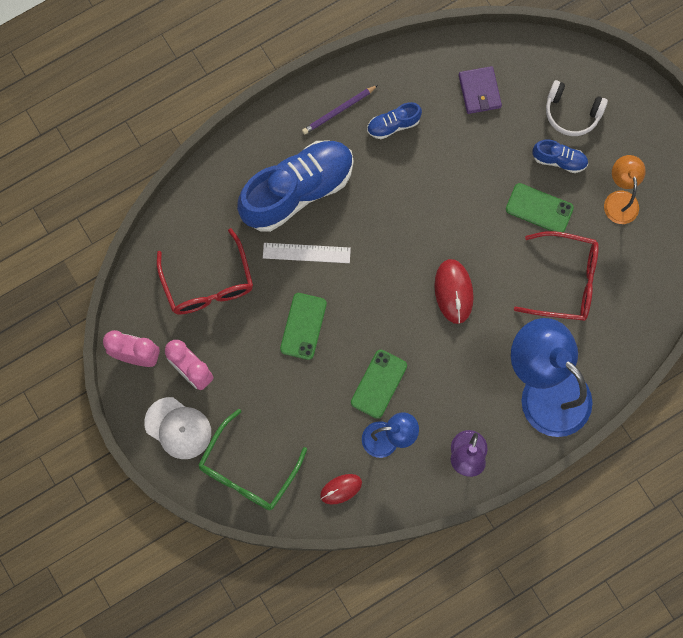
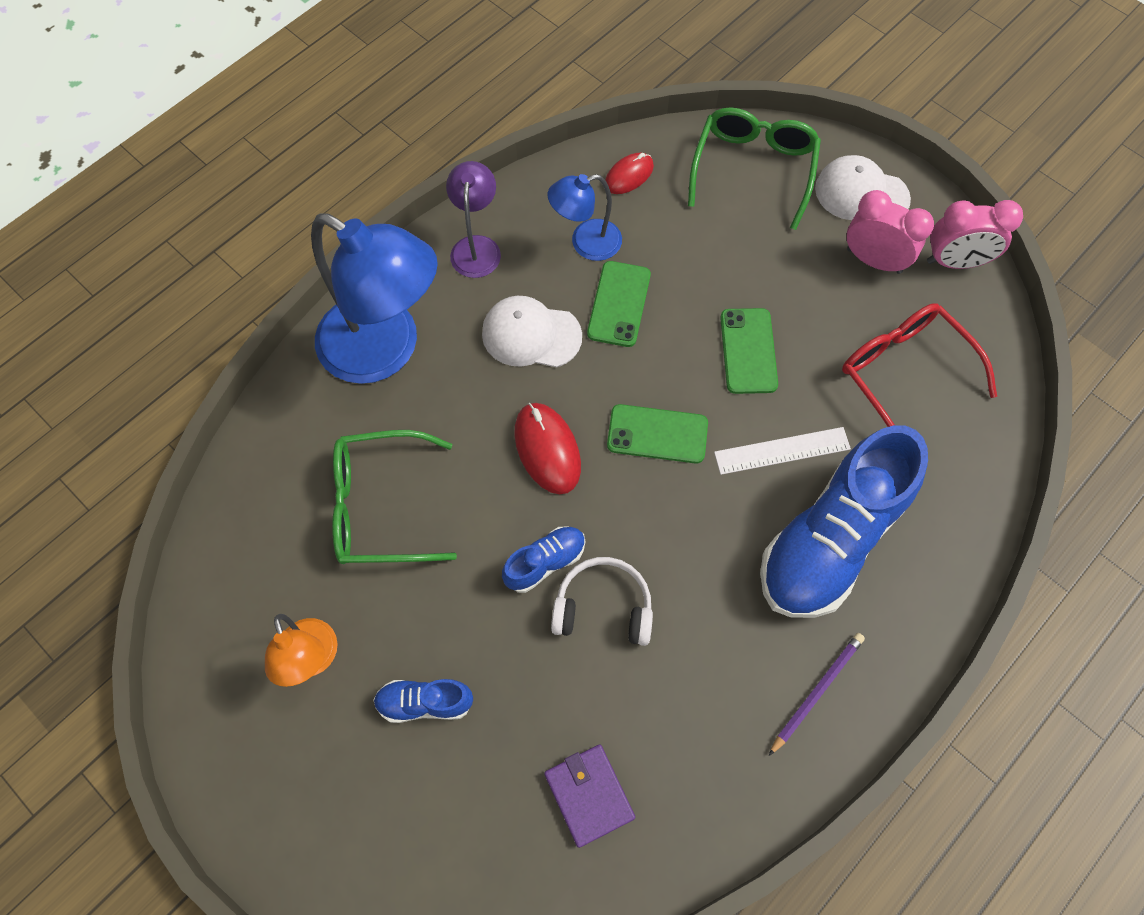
camera: 165 degrees right, 10 degrees down
blue shoe [367,102,422,139] -> blue shoe moved to [502,526,585,593]
green phone [506,183,574,233] -> green phone moved to [607,404,708,464]
red glasses [514,231,599,321] -> green glasses [332,430,457,564]
white headphones [546,80,608,136] -> white headphones moved to [551,557,653,646]
none -> white cap [482,296,582,367]

